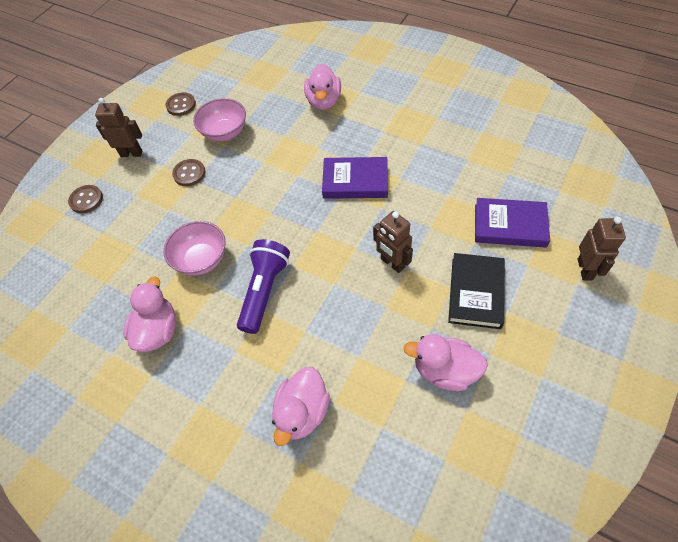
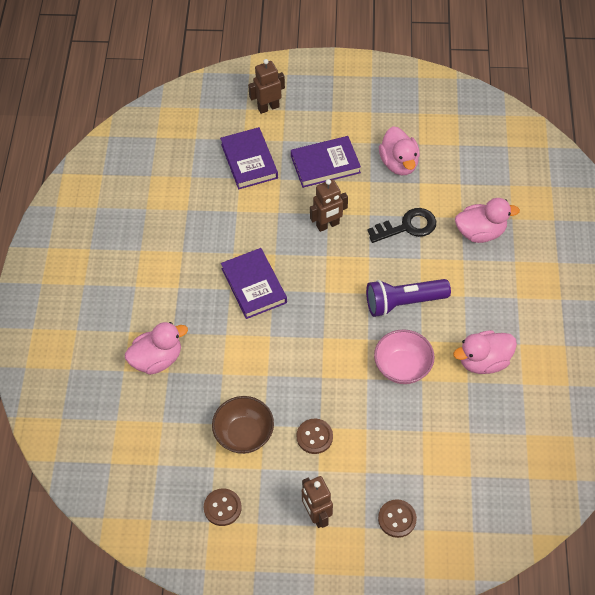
camera: 120 degrees left, 0 degrees up
pink bowl [193,98,246,142] -> brown bowl [212,396,274,454]
brown robot [373,211,413,273] -> brown robot turned 45 degrees clockwise [310,179,348,232]
black book [448,253,505,329] -> purple book [291,136,361,188]
none -> black key [367,208,436,243]

